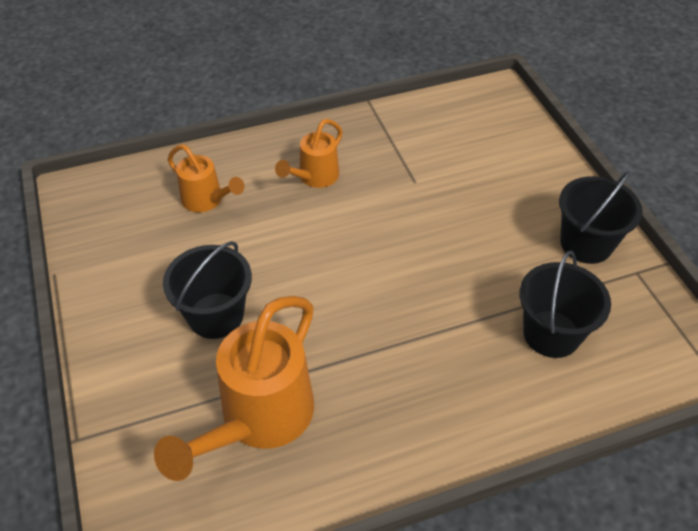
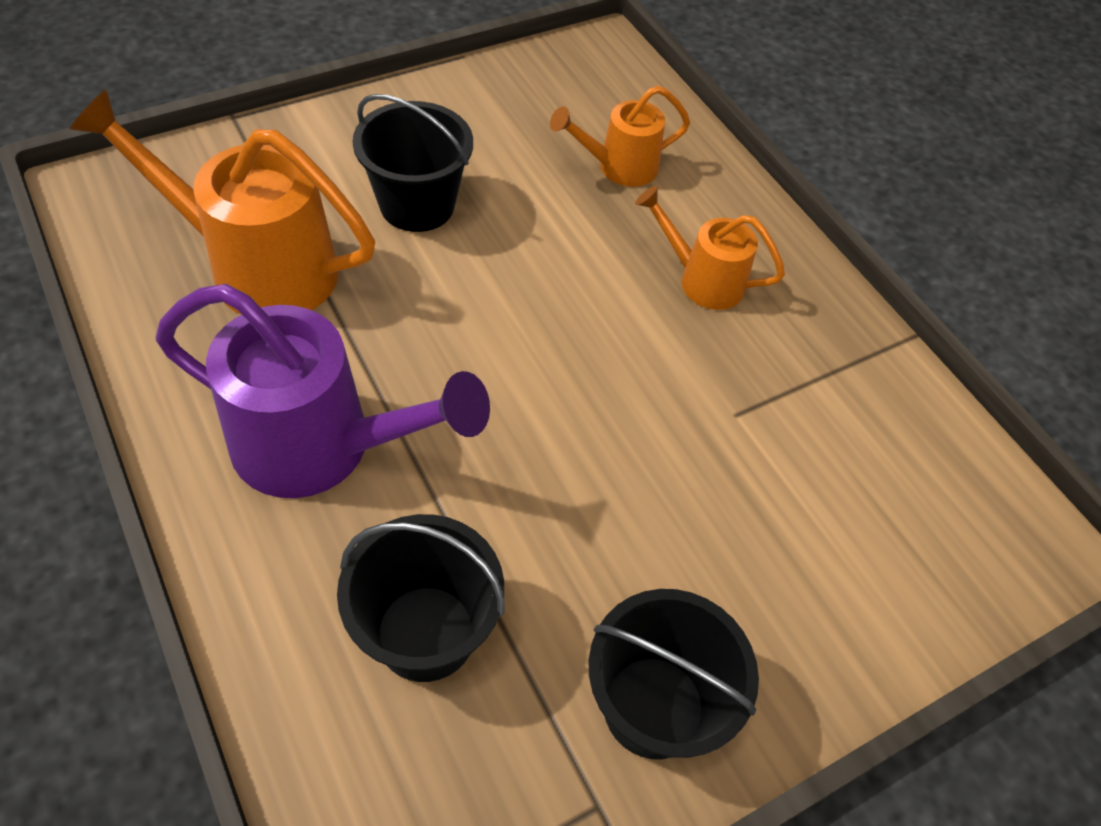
camera: 75 degrees right, 5 degrees up
orange watering can [168,144,244,212] -> orange watering can turned 45 degrees clockwise [550,86,690,187]
none -> purple watering can [155,284,490,498]

